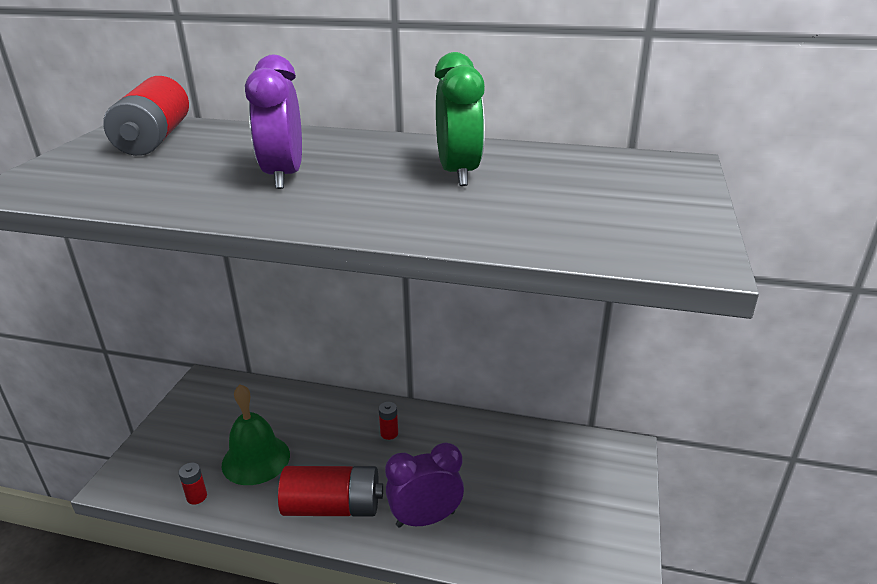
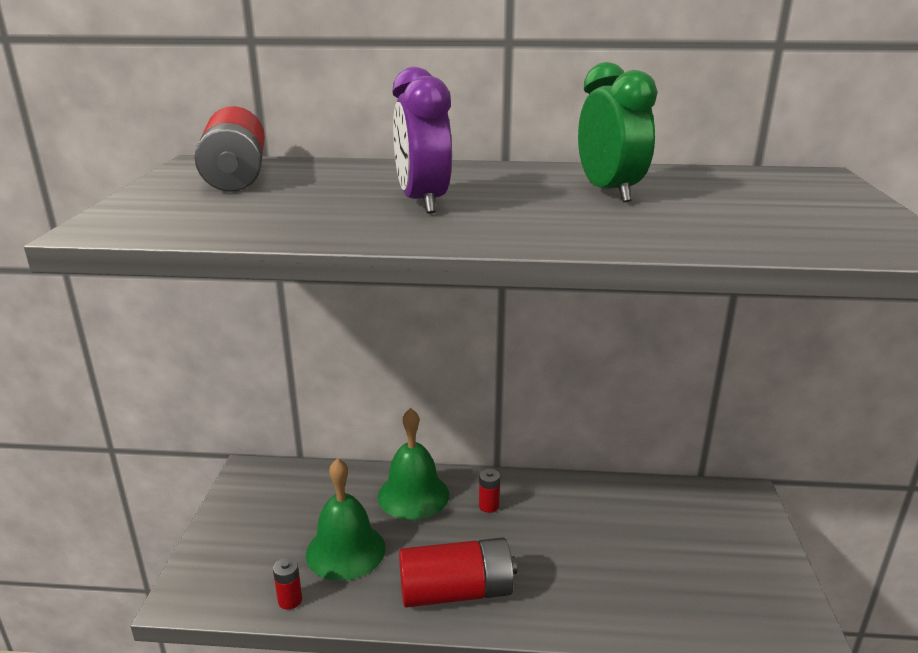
camera: 10 degrees left, 5 degrees down
purple clock [385,443,464,528] -> none
none -> green bell [378,408,449,520]

